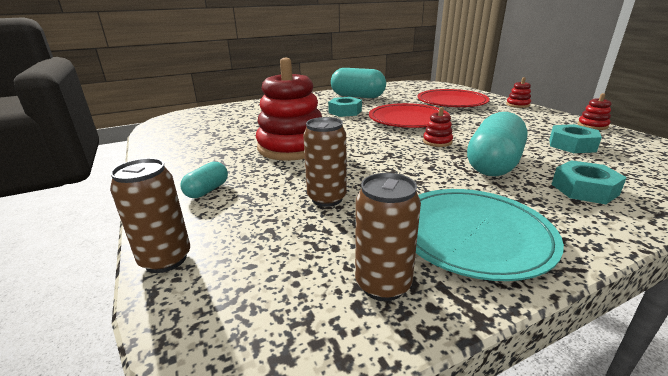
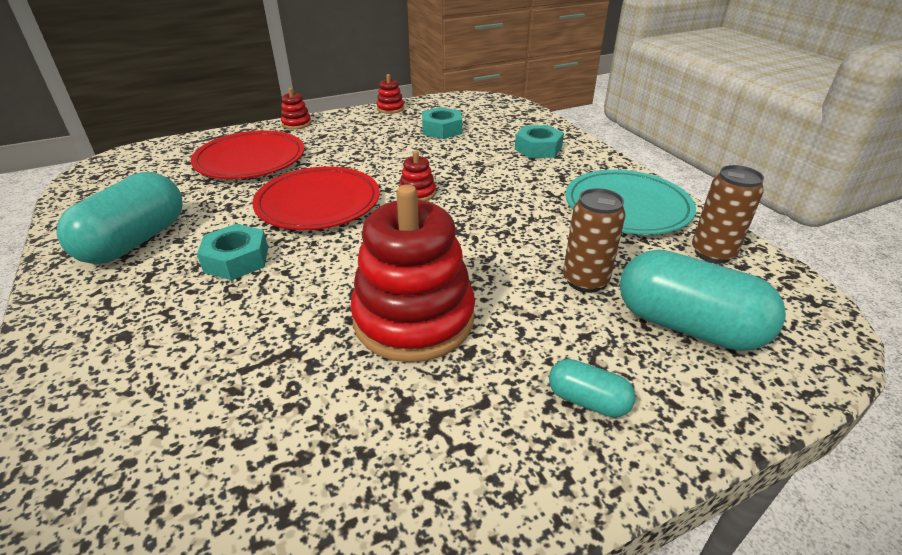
camera: 90 degrees left, 10 degrees up
brown can [110,158,190,273] -> none
turquoise capsule [467,112,528,176] -> turquoise capsule moved to [620,250,786,351]

